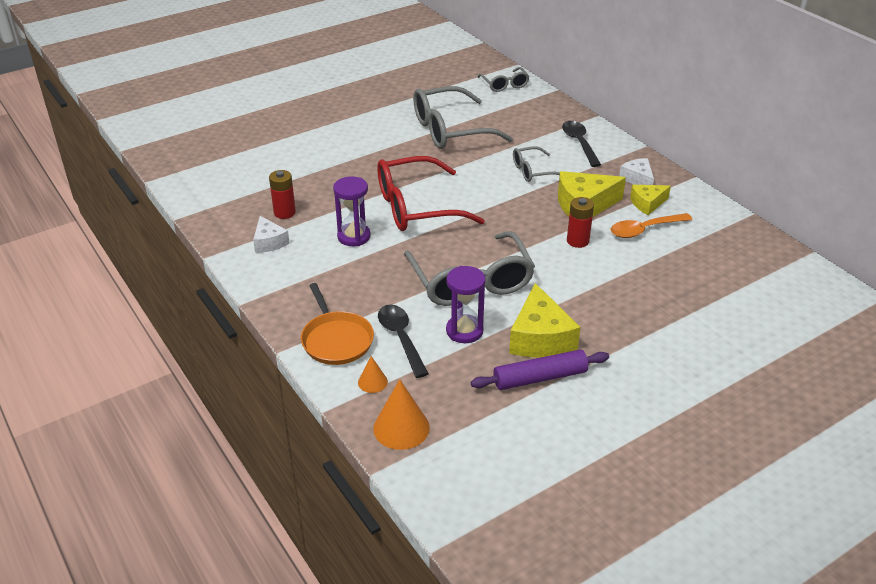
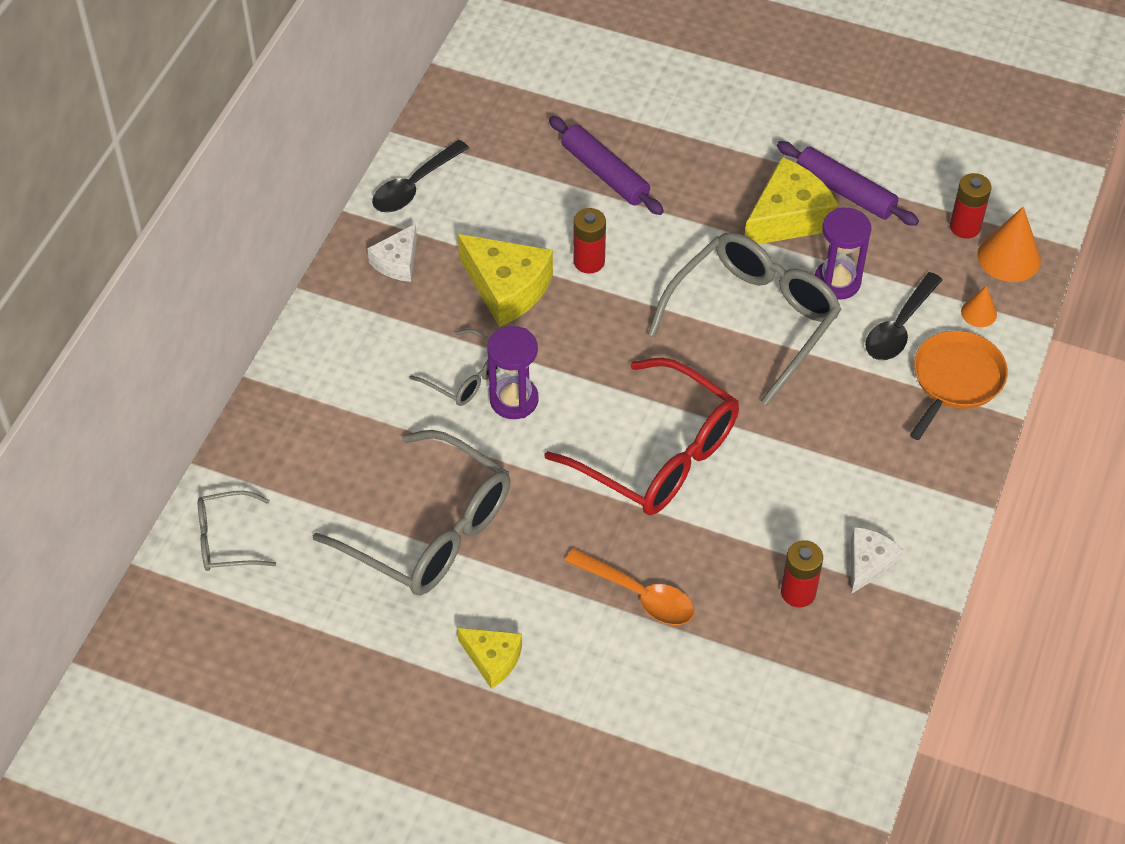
camera: 125 degrees left, 15 degrees up
purple hourglass [333,176,371,246] -> purple hourglass moved to [487,326,539,419]
grey glasses [478,67,529,92] -> grey glasses turned 135 degrees counterclockwise [198,491,276,571]
black spoon [562,121,601,167] -> black spoon moved to [372,140,469,212]
orange spoon [611,213,692,238] -> orange spoon moved to [565,548,694,625]
yellow cheese [630,185,671,215] -> yellow cheese moved to [457,628,522,689]
none -> purple rolling pin [549,116,664,215]
none -> red battery [950,173,991,239]

